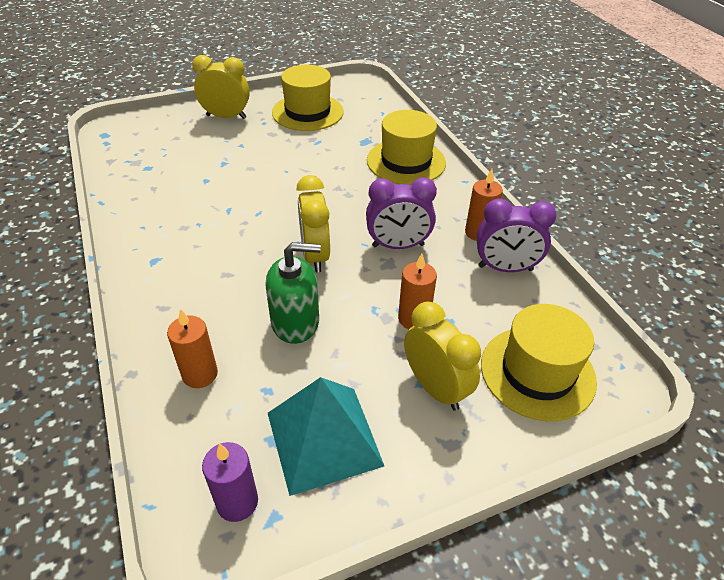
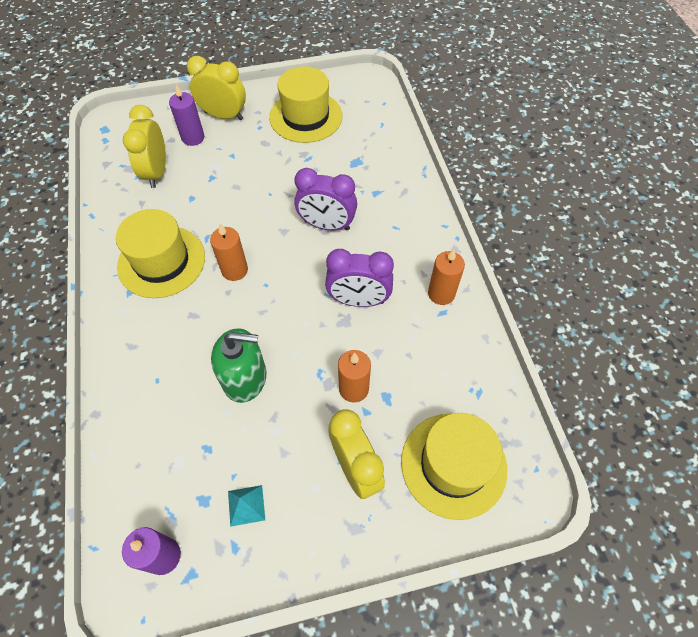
camera: 10 degrees right, 15 degrees up
orange candle [167,309,218,388] -> orange candle moved to [210,224,248,281]
turquoise pyramid [268,377,385,496] -> turquoise pyramid [228,485,265,527], size x0.42
yellow clock [296,175,330,272] -> yellow clock moved to [123,105,166,188]
yellow hat [367,110,446,185] -> yellow hat moved to [116,209,205,298]
purple clock [477,198,556,272] -> purple clock moved to [294,168,357,230]
none -> purple candle [169,84,204,146]

